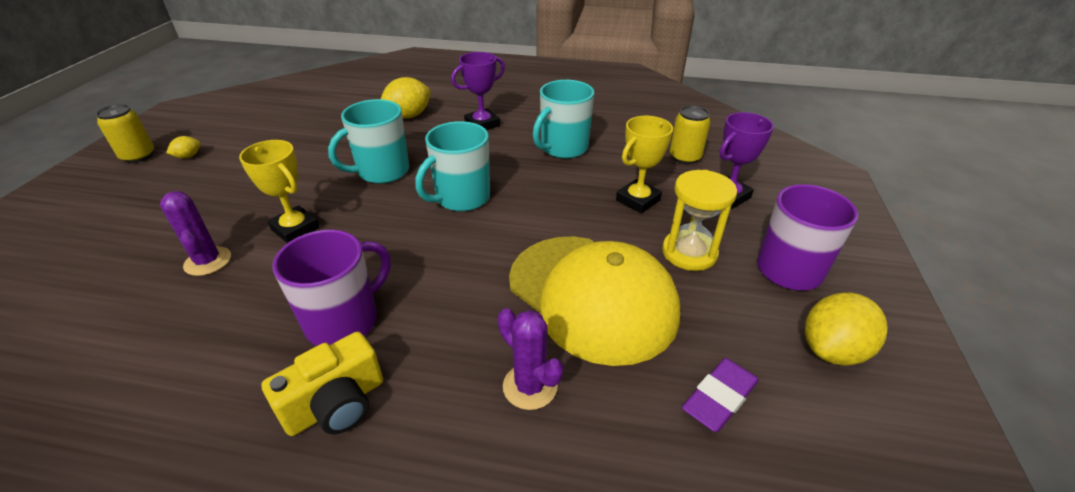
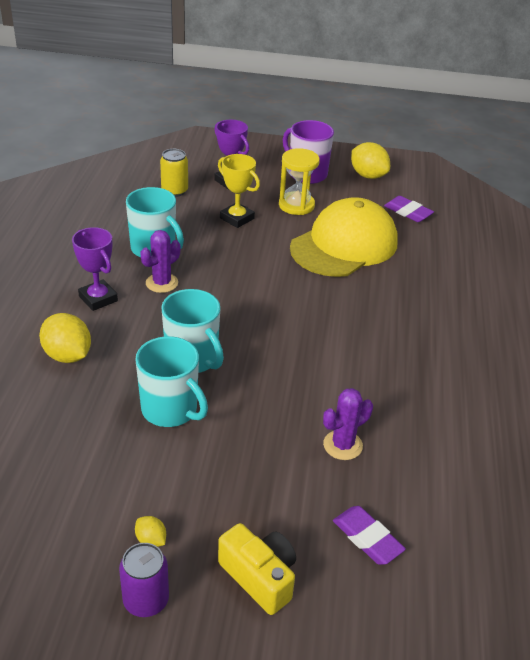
camera: 95 degrees left, 0 degrees up
yellow can [96,104,154,163] -> purple can [119,543,169,617]
yellow trophy [239,140,320,243] -> none
yellow camera [261,332,383,436] -> yellow camera moved to [218,523,296,615]
purple mug [272,230,390,346] -> none
turquoise mug [415,121,490,211] -> turquoise mug moved to [135,336,208,427]
purple cactus [498,308,563,410] -> purple cactus moved to [140,230,180,293]
none -> purple eraser [333,506,406,565]

